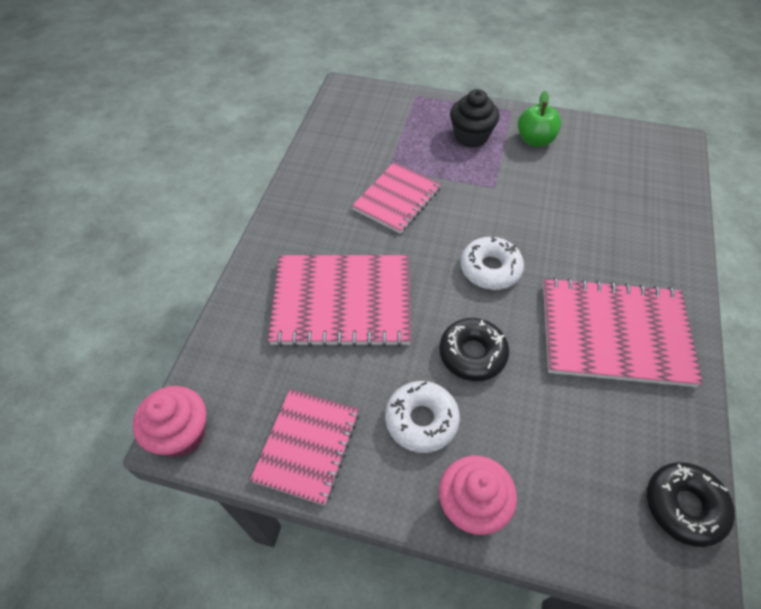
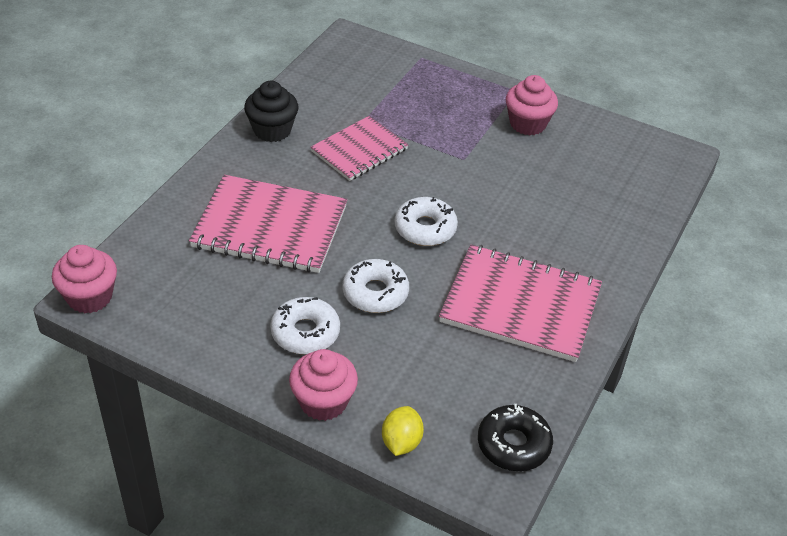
camera: 10 degrees right, 10 degrees down
pink notebook [250,389,359,506] -> none
black donut [439,318,509,381] -> white donut [343,259,409,313]
black cupcake [450,89,499,148] -> black cupcake moved to [244,81,298,142]
green apple [518,91,561,147] -> pink cupcake [506,75,558,135]
none -> yellow lemon [382,406,424,456]

